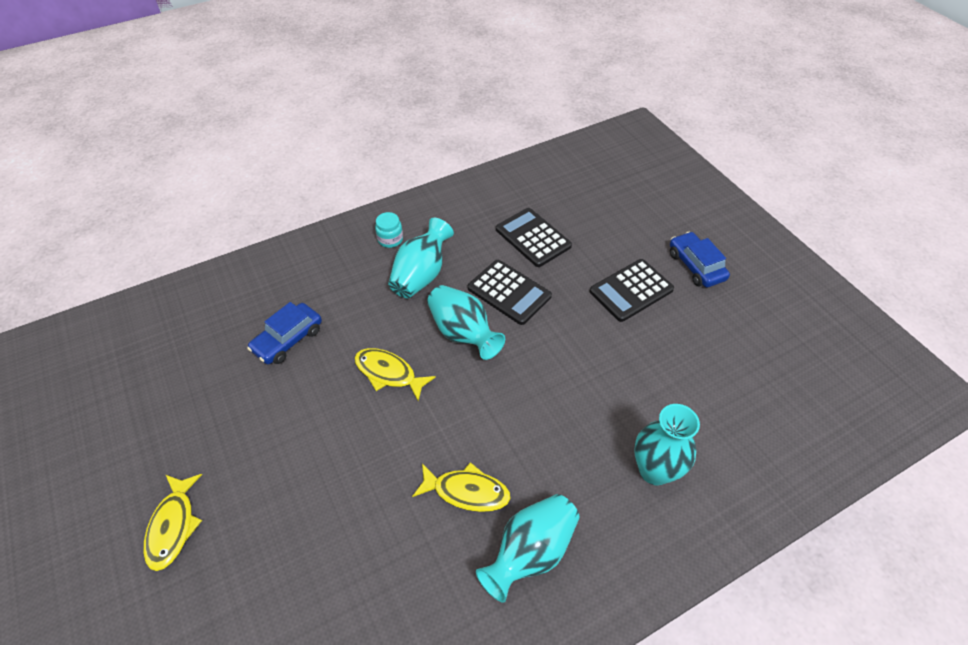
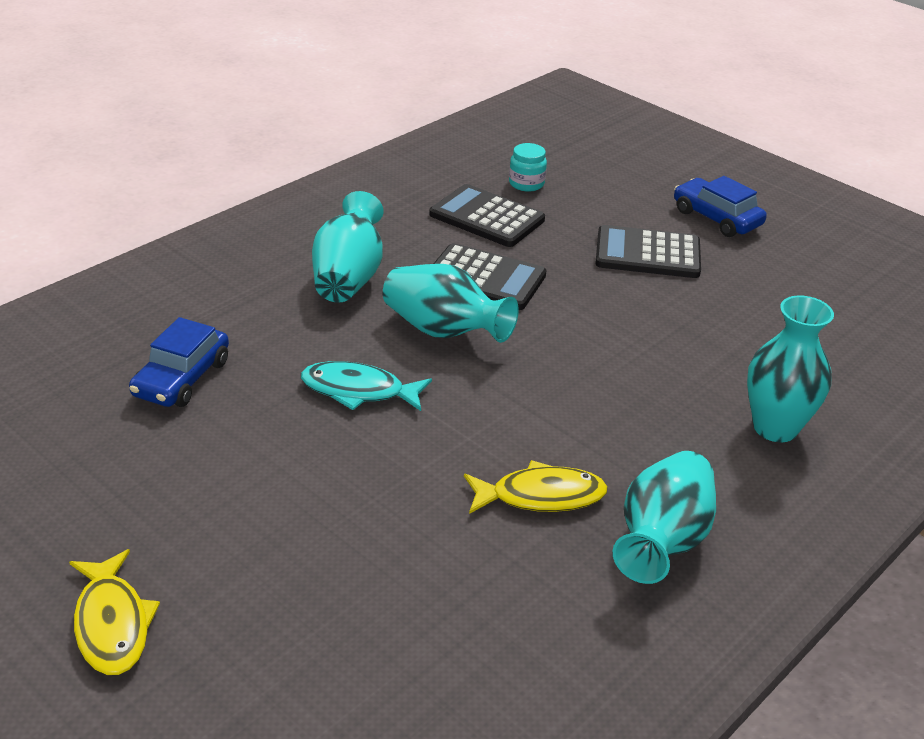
camera: 20 degrees left, 15 degrees down
yellow fish [354,348,436,401] -> turquoise fish [301,361,432,411]
turquoise jar [375,212,403,248] -> turquoise jar moved to [509,143,547,192]
black calculator [589,259,674,322] -> black calculator turned 60 degrees clockwise [595,225,701,278]

